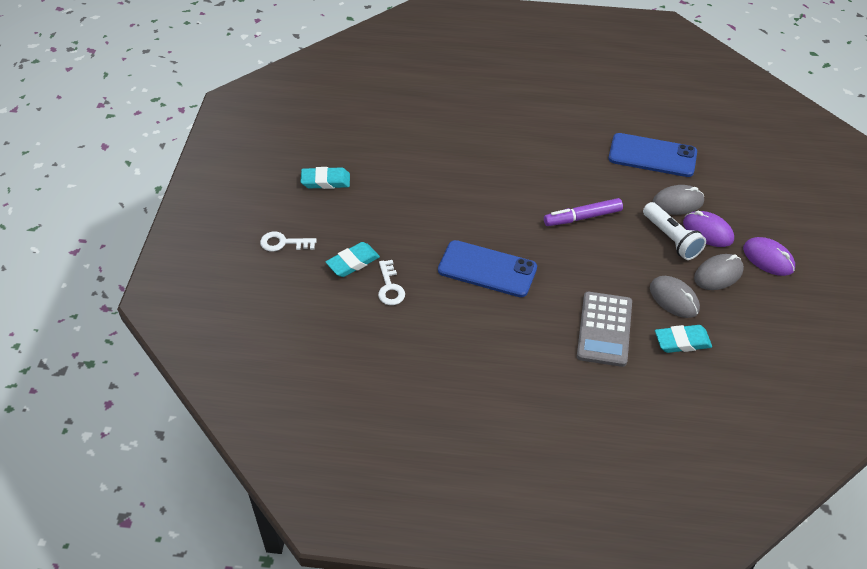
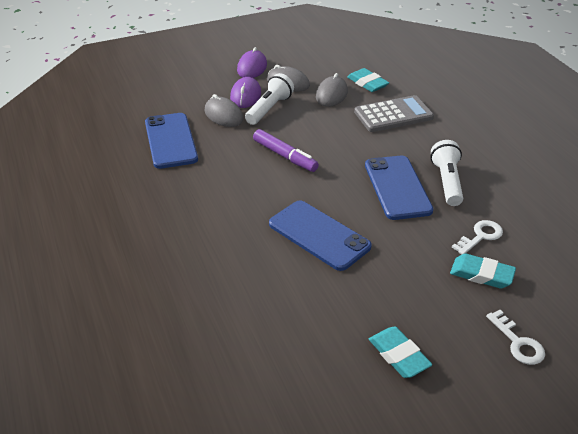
camera: 120 degrees left, 10 degrees down
none -> blue phone [269,200,372,271]
none -> white flashlight [430,140,463,206]

